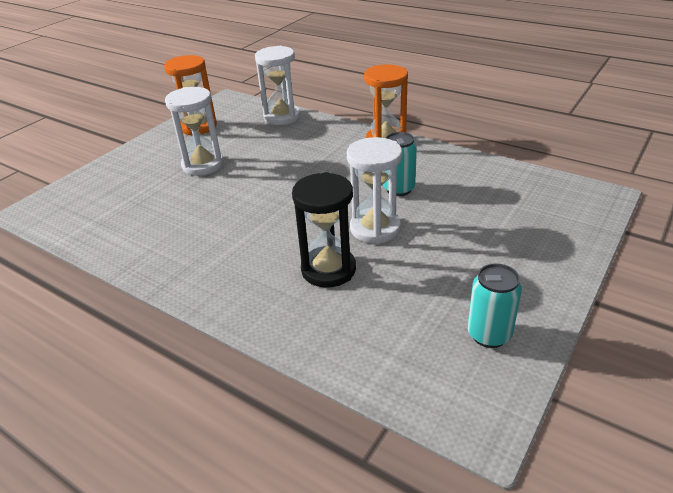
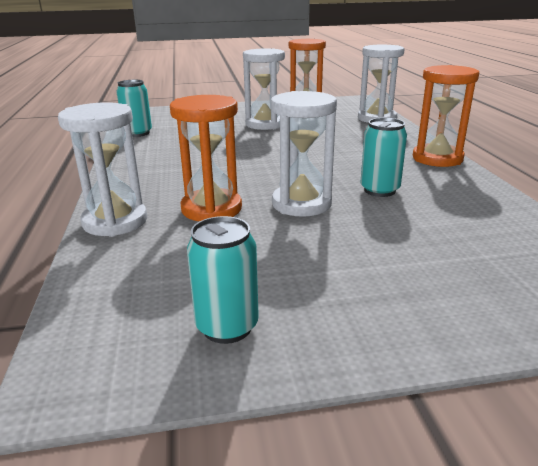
camera: 45 degrees right, 10 degrees down
black hourglass [292,172,356,288] -> orange hourglass [170,95,242,221]
none -> white hourglass [58,102,147,237]
none -> turquoise can [116,80,152,137]

